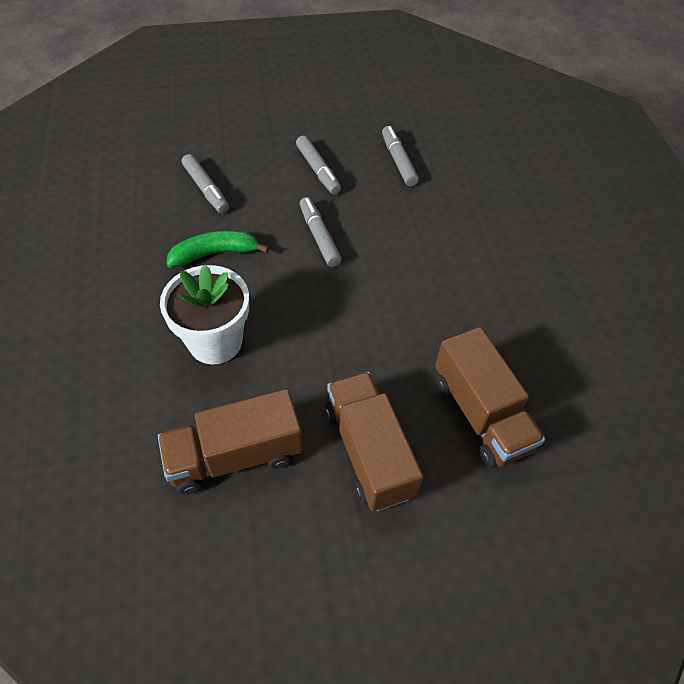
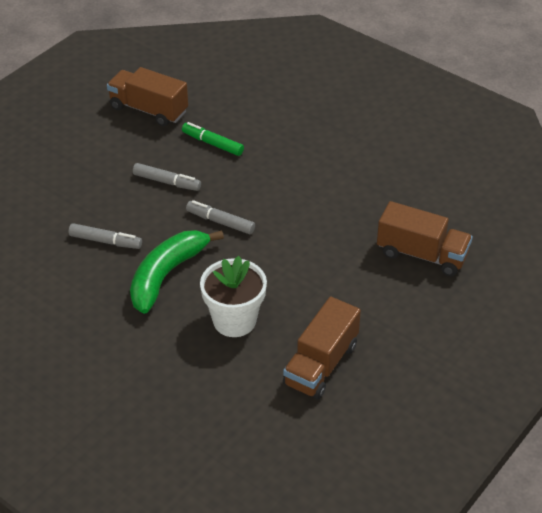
camera: 40 degrees left, 10 degrees down
green banana [166,230,269,268] -> green banana [130,230,224,314], size x1.53
brown truck [325,372,423,511] -> brown truck moved to [107,67,188,126]
grey marker [382,126,419,186] -> green marker [182,122,244,156]

